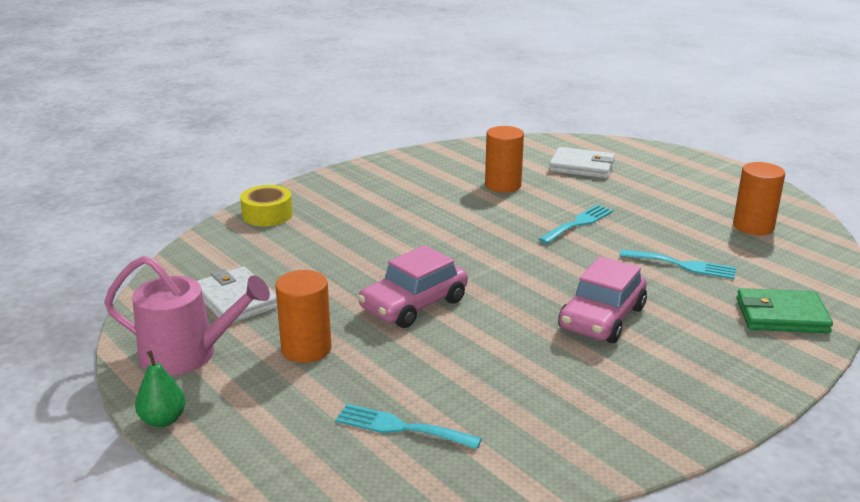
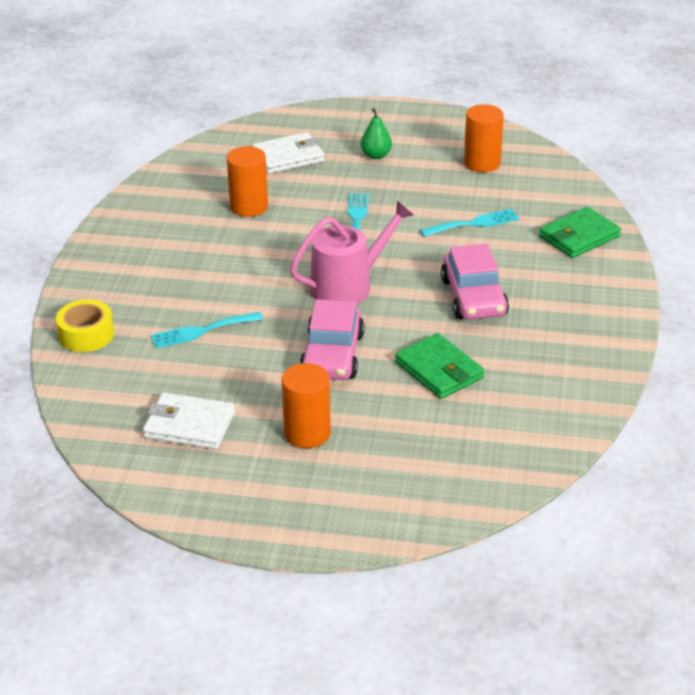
camera: 40 degrees left, 10 degrees up
pink watering can [104,256,270,376] -> pink watering can moved to [290,201,414,304]
green pear [135,350,186,427] -> green pear moved to [361,108,392,159]
turquoise fork [335,404,482,450] -> turquoise fork moved to [151,312,263,349]
none -> green wallet [395,333,484,399]

